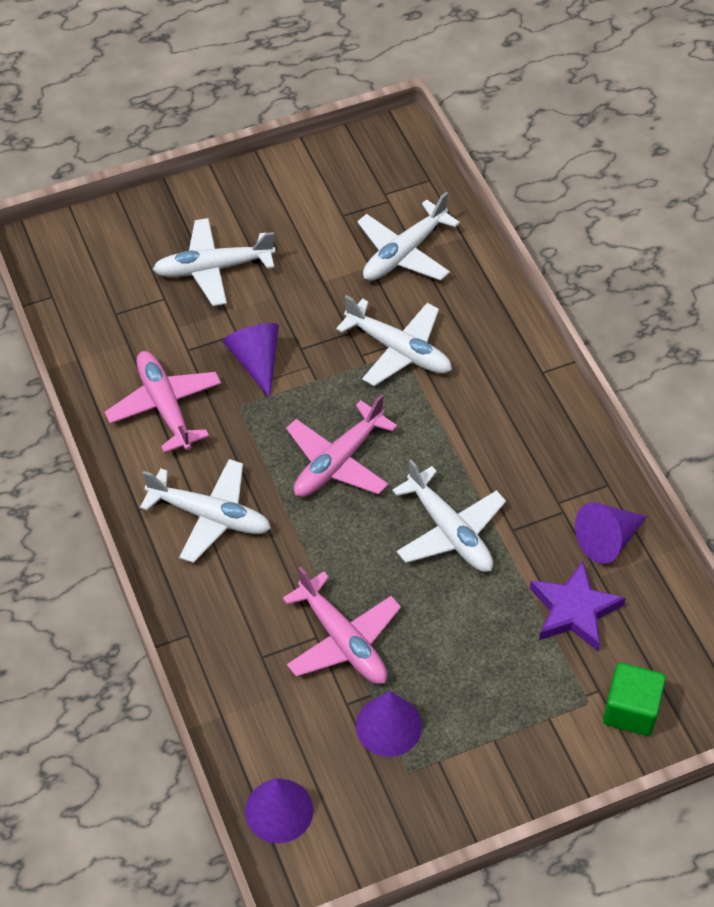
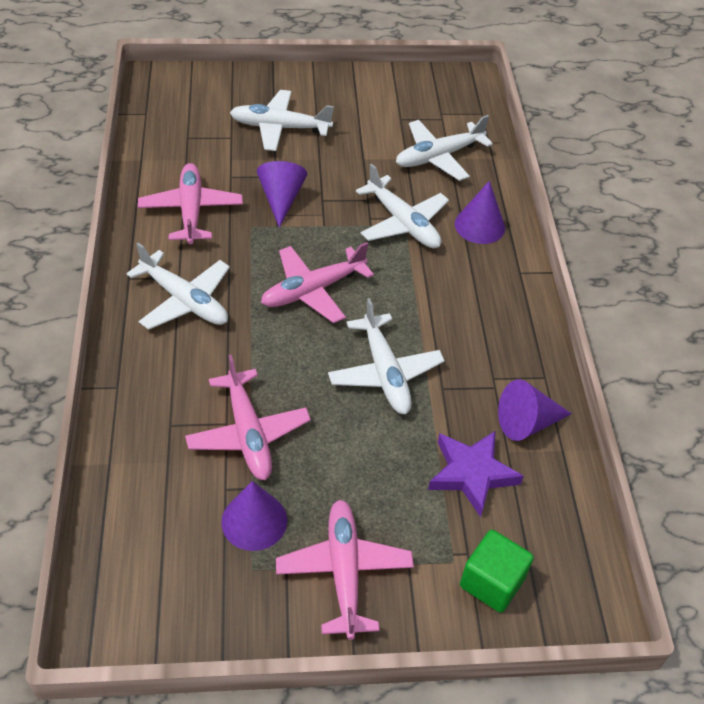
camera: 15 degrees right, 5 degrees down
purple cone [245,778,314,843] -> purple cone moved to [455,181,505,244]
none -> pink plane [276,500,414,640]

